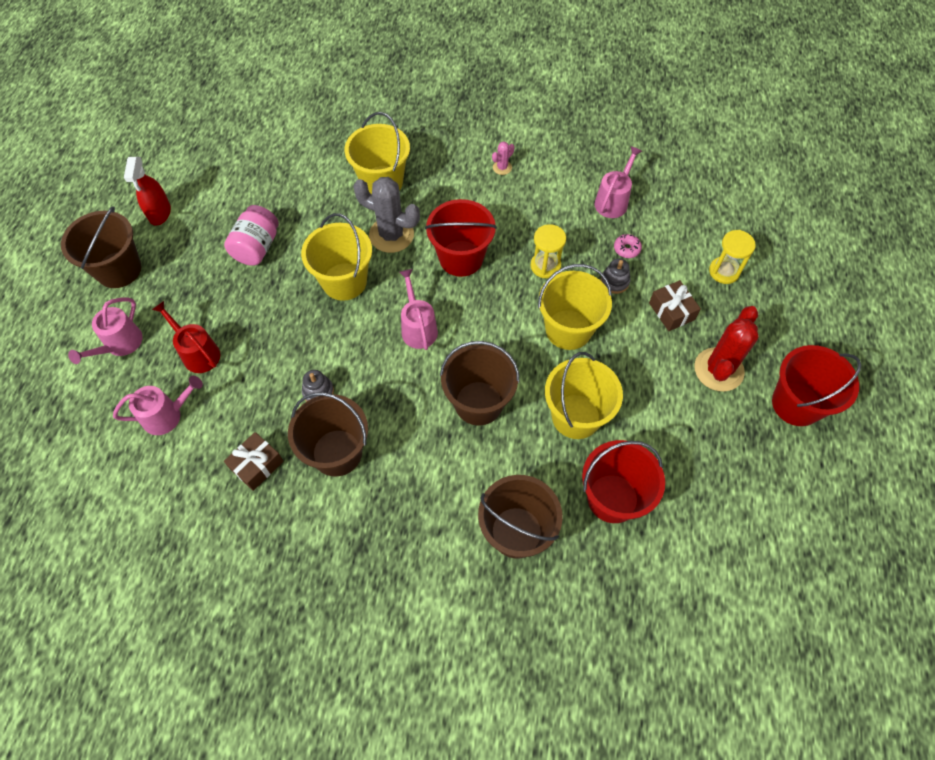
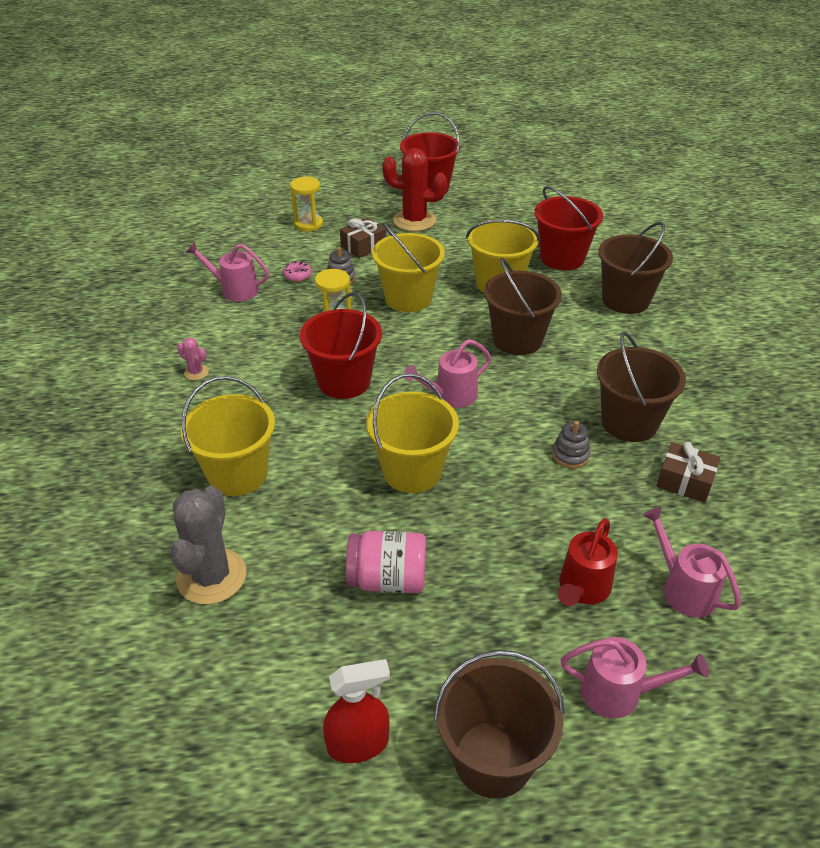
camera: 105 degrees left, 20 degrees down
grey cactus [353,177,420,253] -> grey cactus moved to [170,486,247,604]

